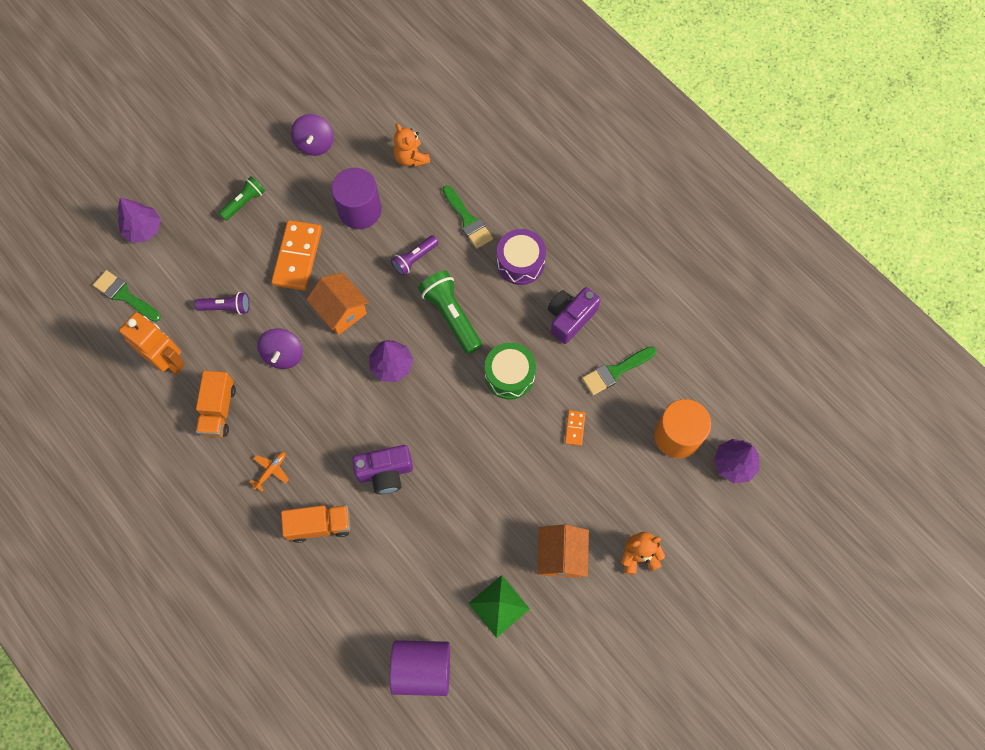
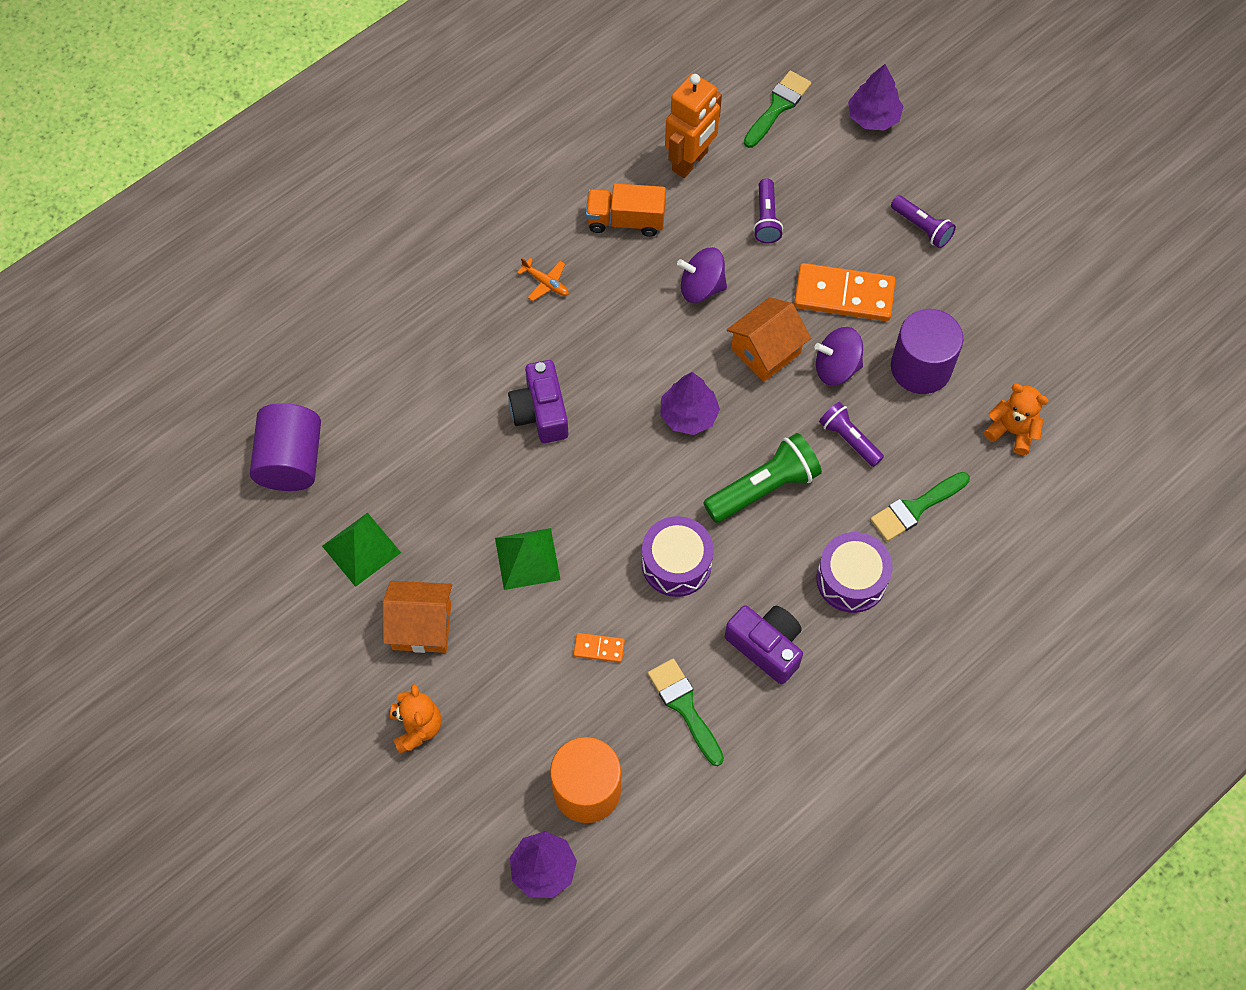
camera: 90 degrees right, 5 degrees down
green flashlight [219,176,265,221] -> purple flashlight [891,195,956,248]
orange truck [281,505,351,543] -> none
purple spinning top [291,114,334,156] -> purple spinning top moved to [815,327,863,385]
orange teddy bear [393,124,430,167] -> orange teddy bear turned 60 degrees clockwise [984,384,1049,455]
green drum [485,342,536,400] -> purple drum [642,516,714,597]
none -> green pyramid [495,528,561,590]

